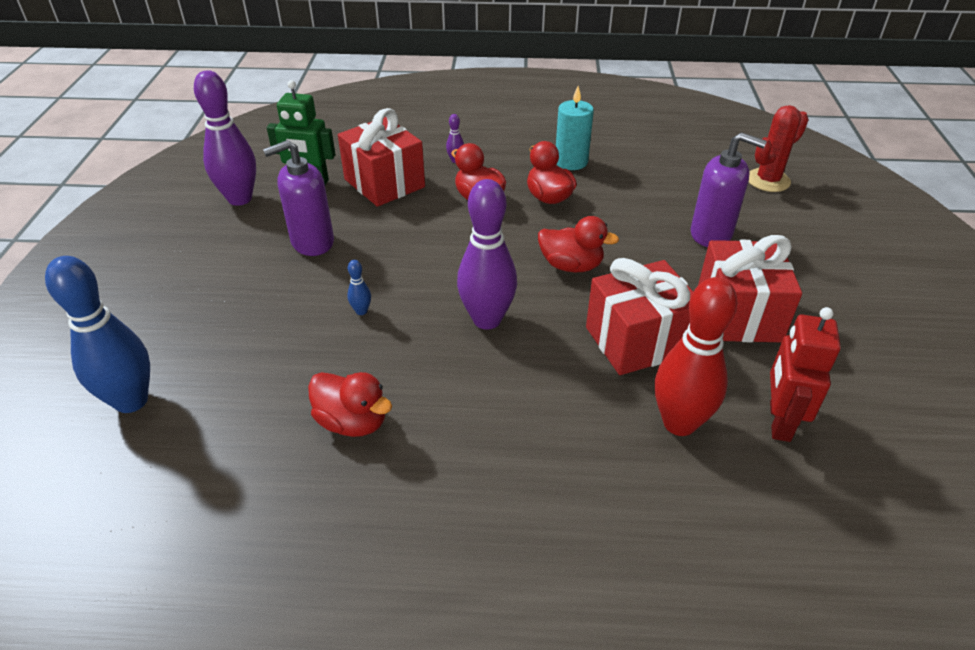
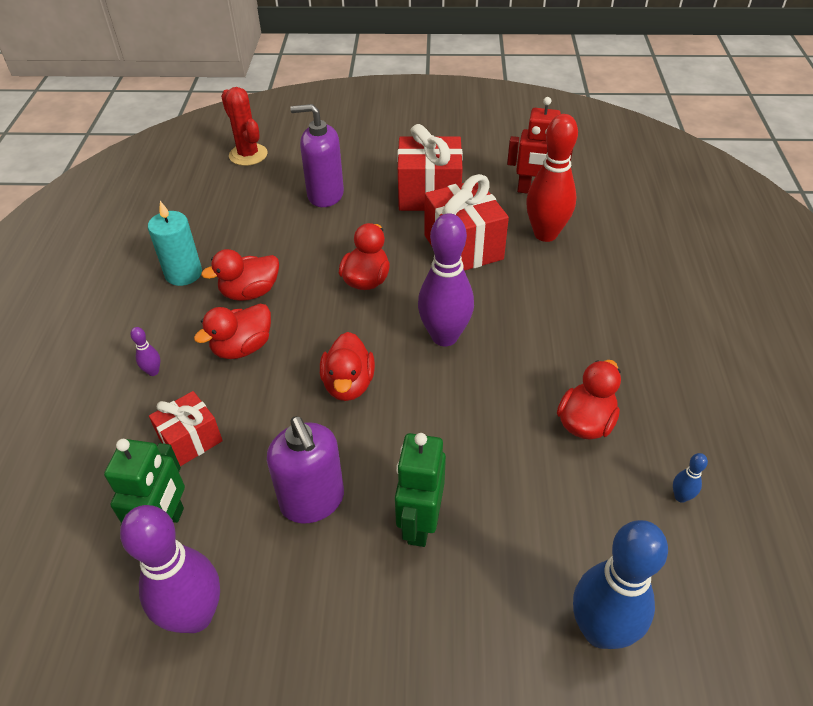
camera: 90 degrees left, 5 degrees up
red gift [338,108,425,207] -> red gift [149,391,223,466], size x0.59
blue bowling pin [347,260,371,315] -> blue bowling pin moved to [673,453,708,503]
purple soap dispenser [691,132,767,247] -> purple soap dispenser turned 105 degrees counterclockwise [290,104,344,207]
none -> red duck [320,332,375,401]
none -> green robot [395,433,446,547]

